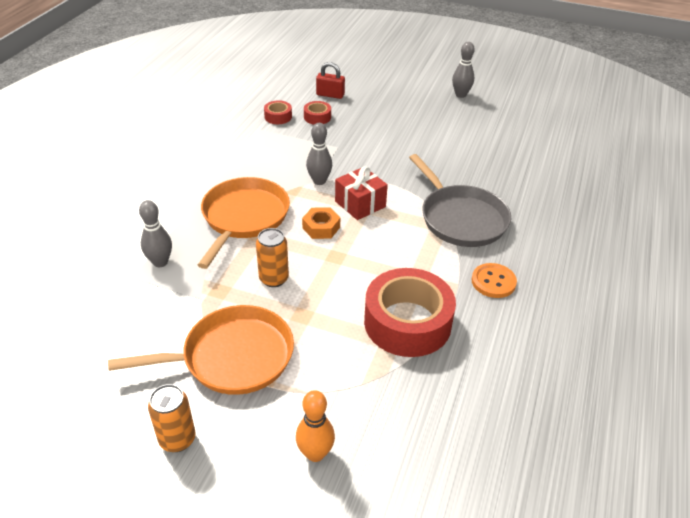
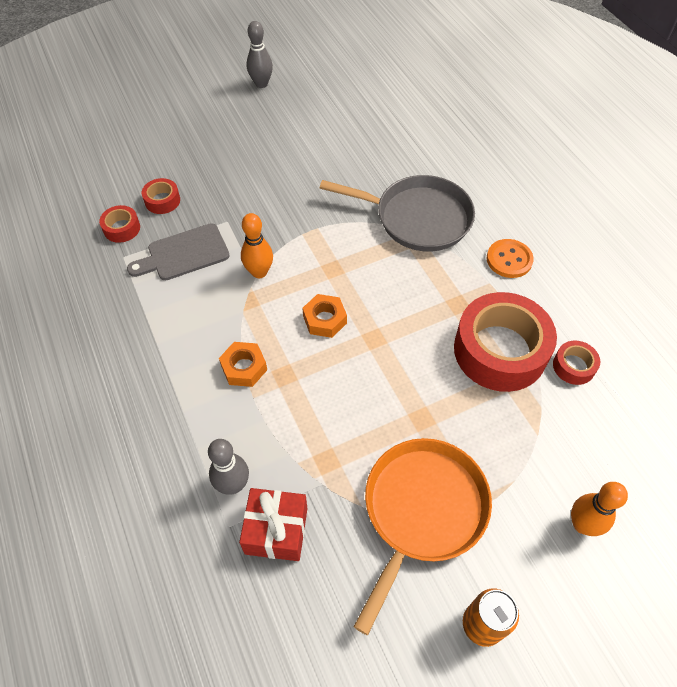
camera: 45 degrees left, 15 degrees up
orange pan [198,177,290,269] -> orange nut [219,342,267,387]
orange can [256,228,289,287] -> none
grey bowling pin [306,123,332,185] -> orange bowling pin [241,213,273,278]
red padlock [316,62,345,99] -> none
red gift [335,166,388,220] -> red gift moved to [239,488,307,561]
none -> grey cutting board [127,223,230,280]
none -> red tape [553,340,600,385]

